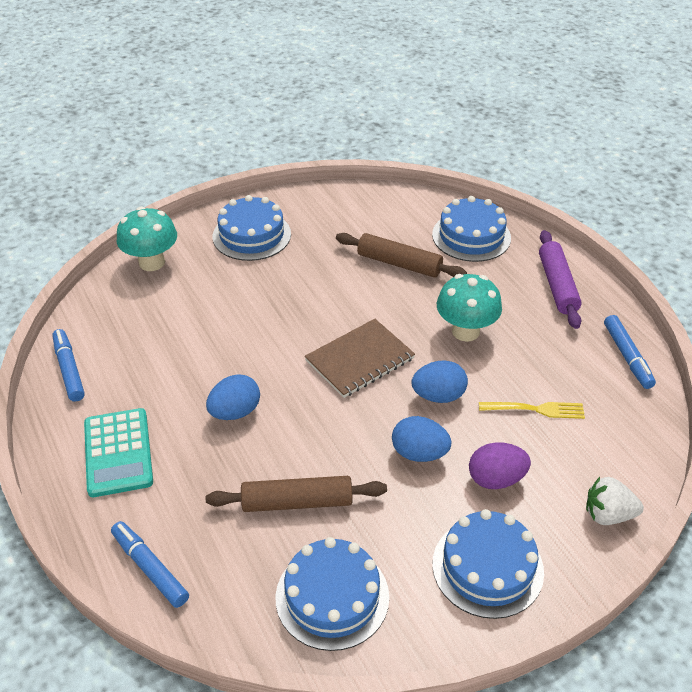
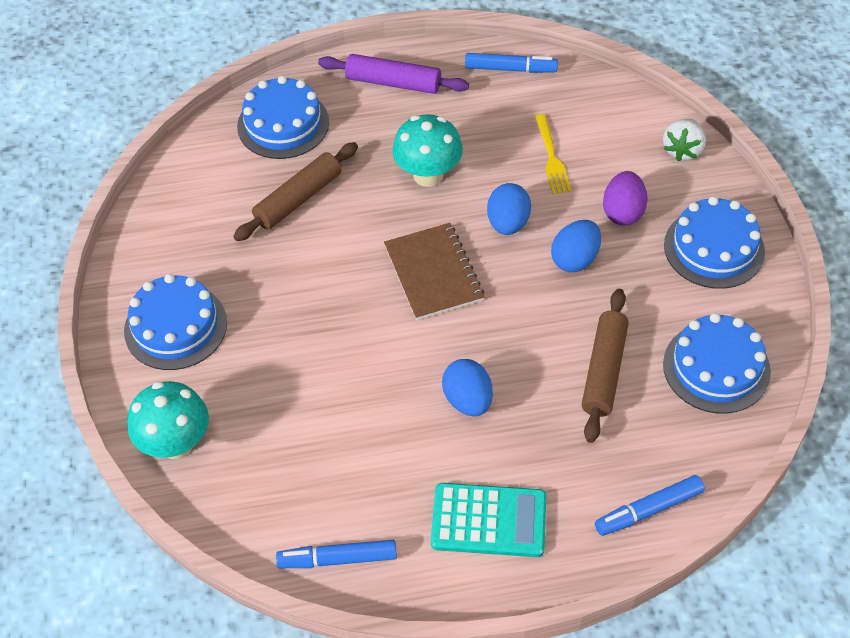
camera: 70 degrees left, 10 degrees up
yellow fork [479,402,585,419] -> yellow fork turned 150 degrees clockwise [535,114,571,194]

